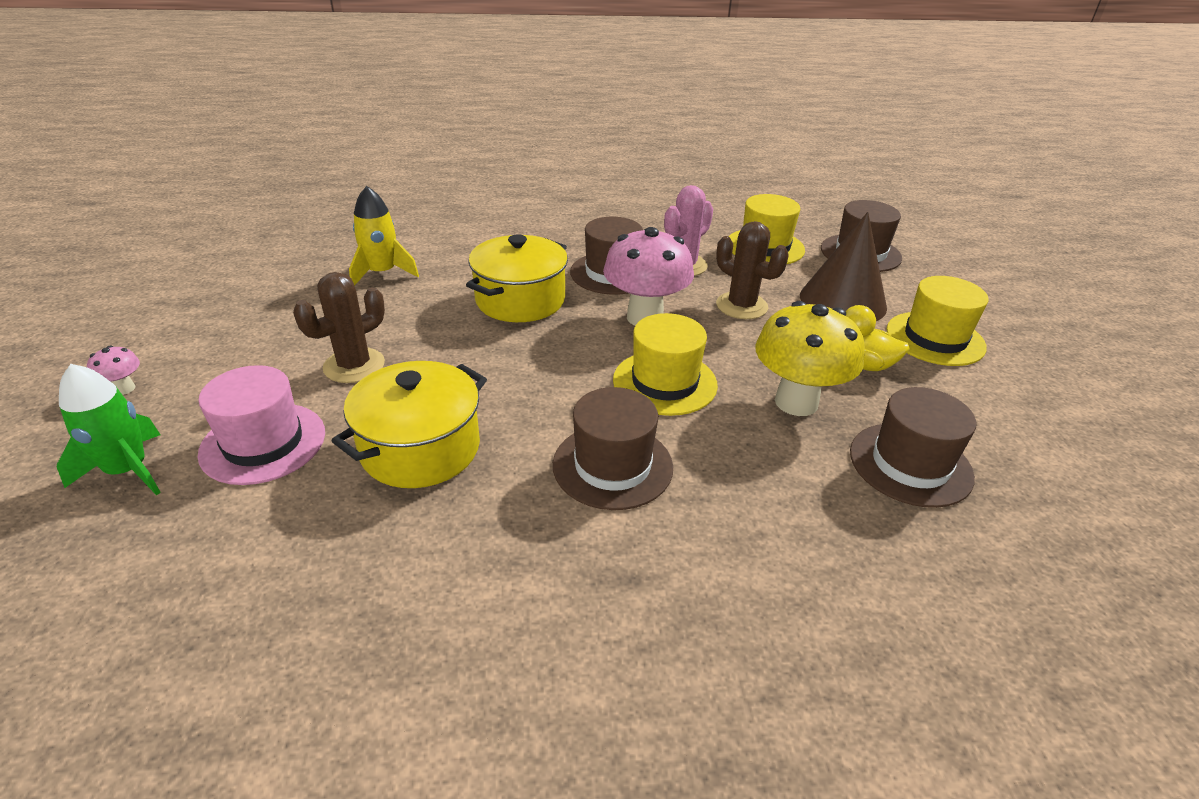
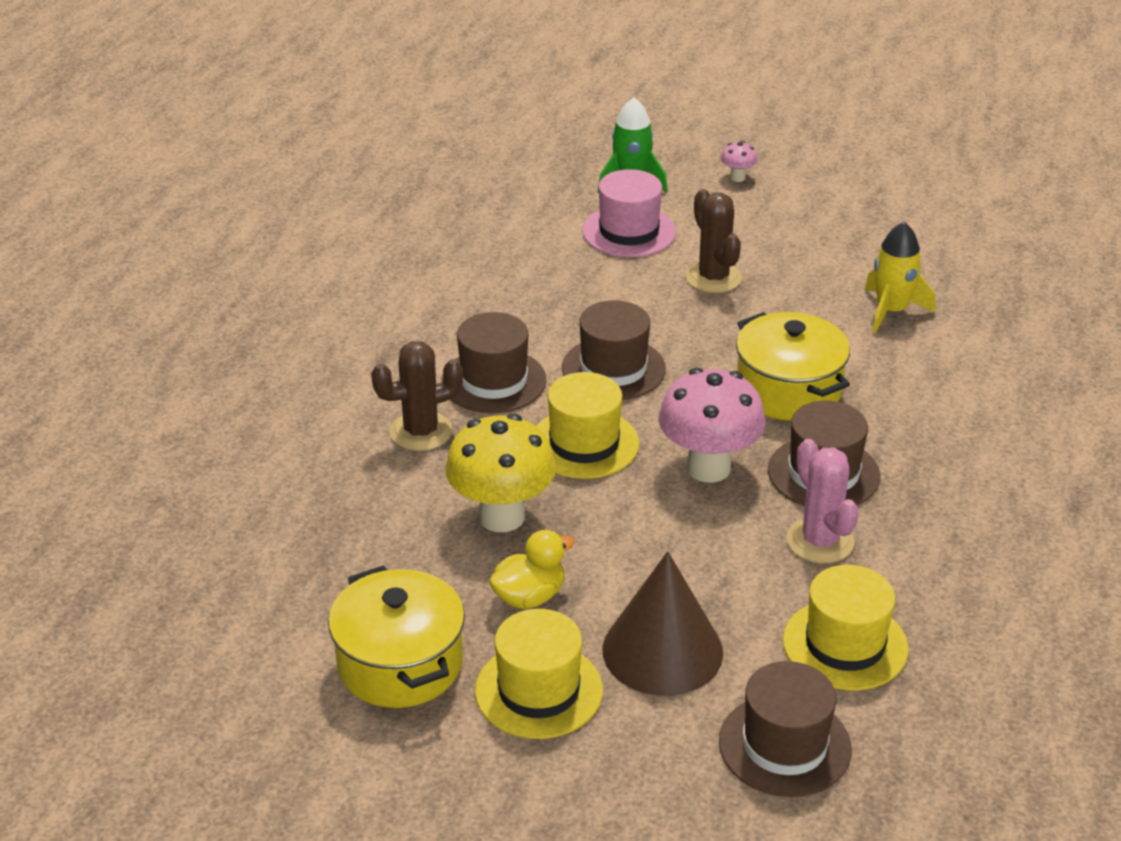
camera: 115 degrees right, 0 degrees up
yellow pot [331,361,487,488] -> yellow pot moved to [328,565,465,708]
brown cactus [716,221,789,319] -> brown cactus moved to [371,341,463,451]
brown hat [850,387,976,508] -> brown hat moved to [562,300,666,400]

